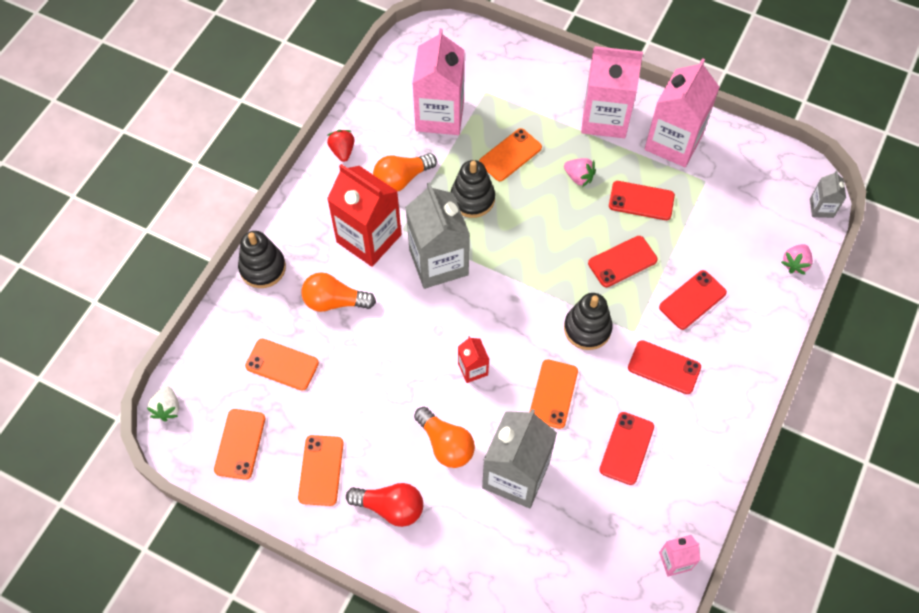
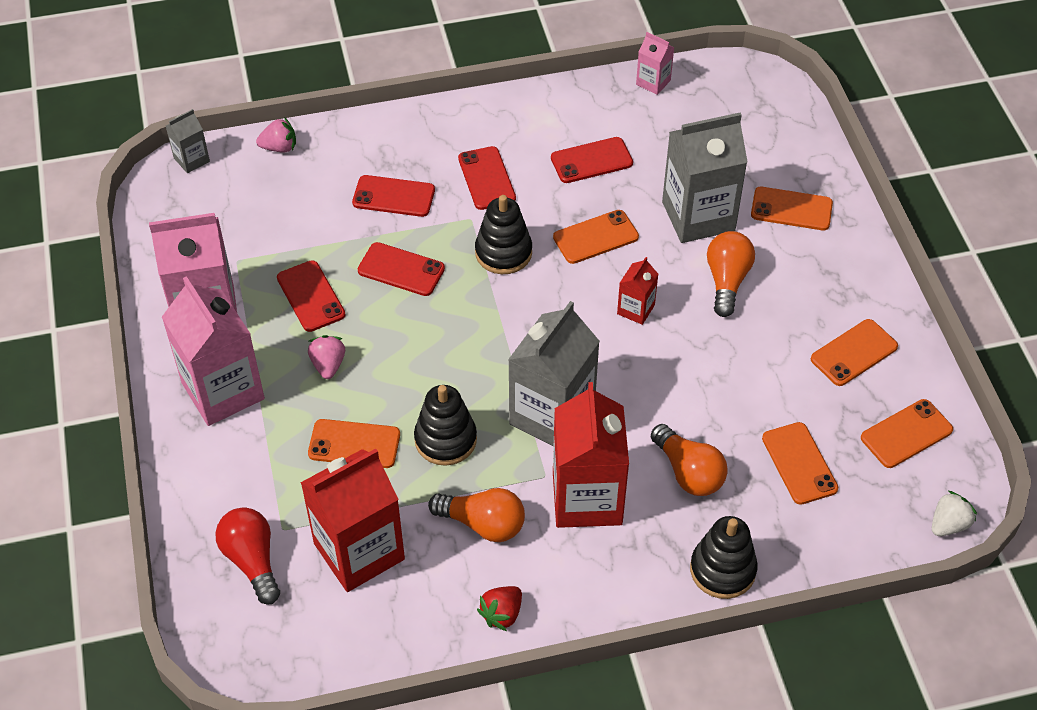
camera: 130 degrees left, 10 degrees down
red light bulb [346,483,423,527] -> red light bulb moved to [216,507,280,604]
pink carton [412,28,465,135] -> red carton [301,448,405,592]
none -> orange phone [751,187,833,230]

